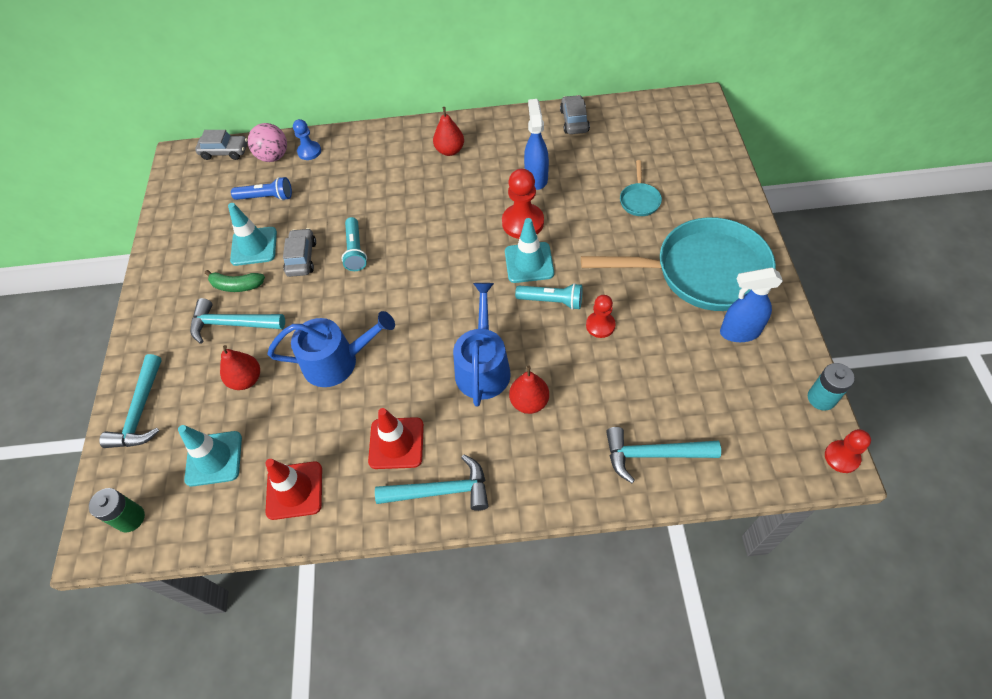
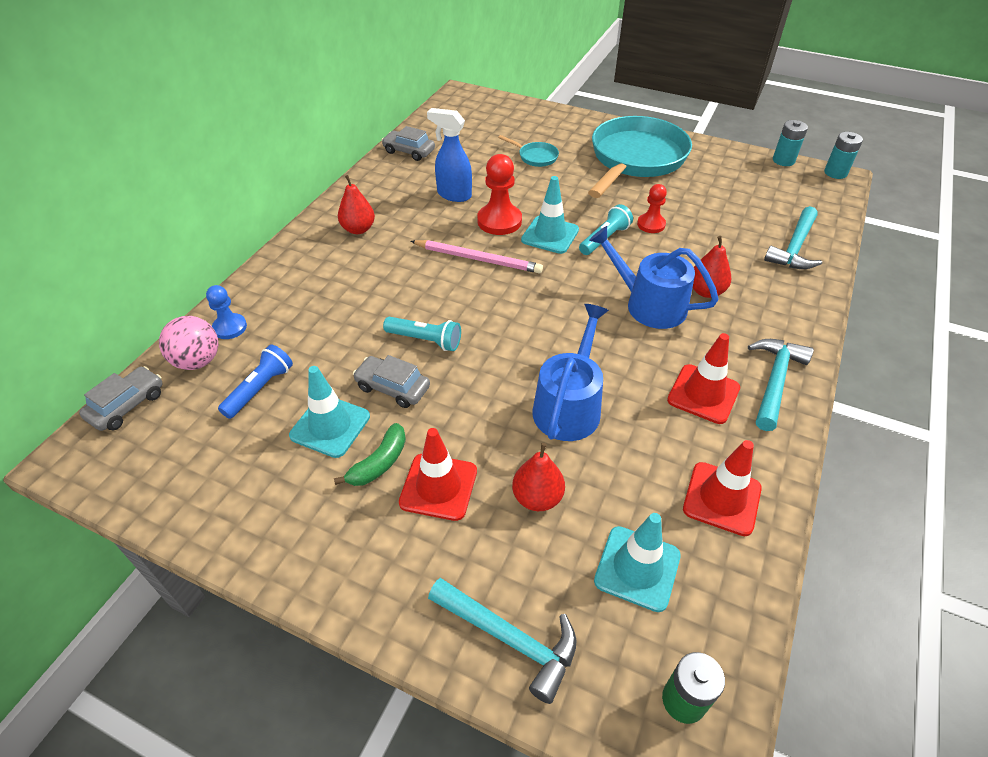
camera: 65 degrees left, 10 degrees down
turquoise hammer [190,298,285,344] -> red traffic cone [399,428,477,521]
blue spray bottle [720,268,783,342] -> none
red pawn [825,429,871,473] -> turquoise battery [824,132,863,179]
none -> pink pencil [410,240,543,274]

